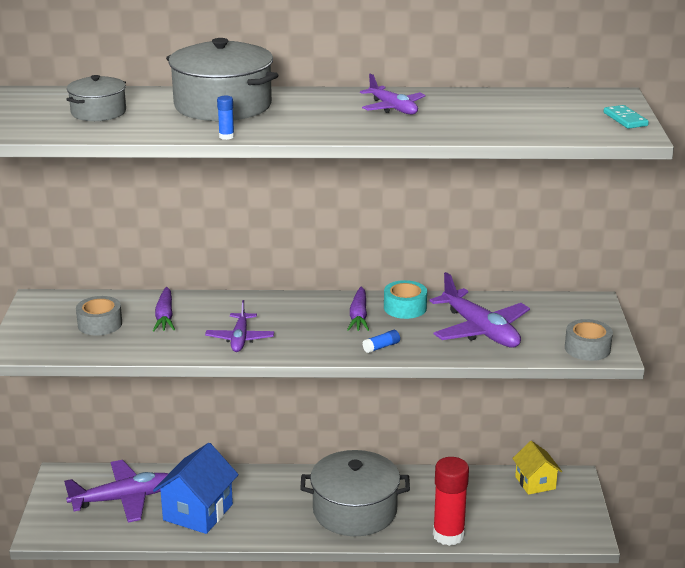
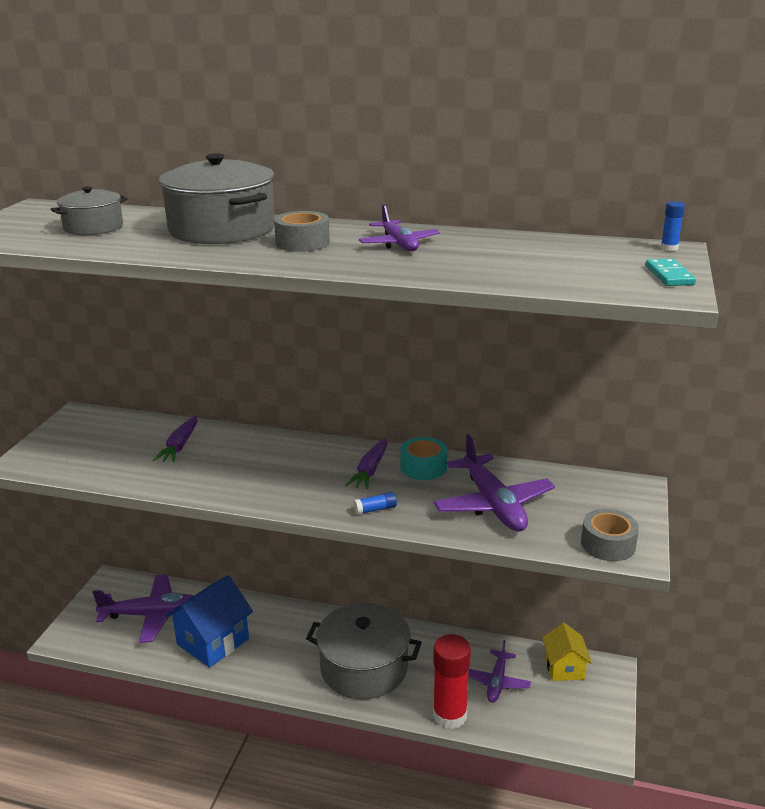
camera: 15 degrees right, 0 degrees up
grey tape [76,296,122,335] -> grey tape moved to [274,211,330,252]
purple plane [205,300,274,352] -> purple plane moved to [468,640,531,703]
blue glue stick [217,96,234,140] -> blue glue stick moved to [661,201,685,251]

